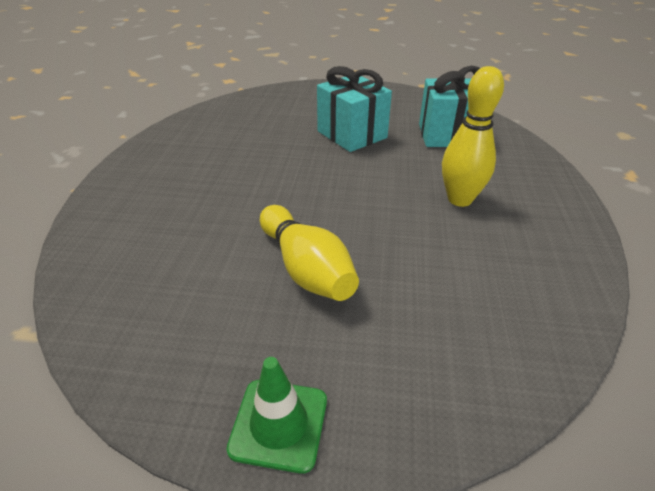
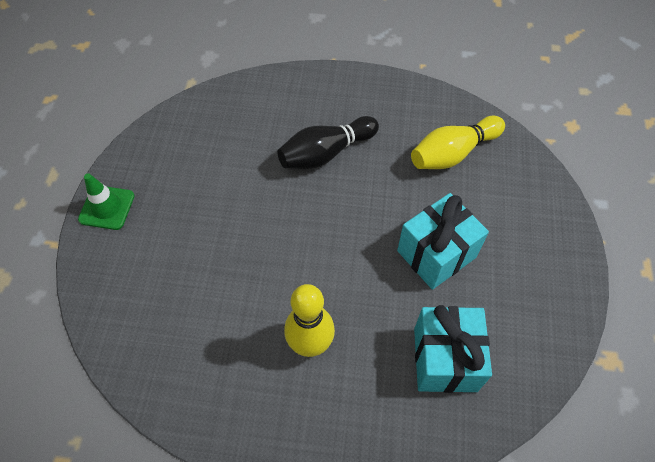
camera: 90 degrees right, 20 degrees up
yellow bowling pin [260,205,359,301] -> yellow bowling pin moved to [411,116,505,169]
none -> black bowling pin [277,116,379,169]

